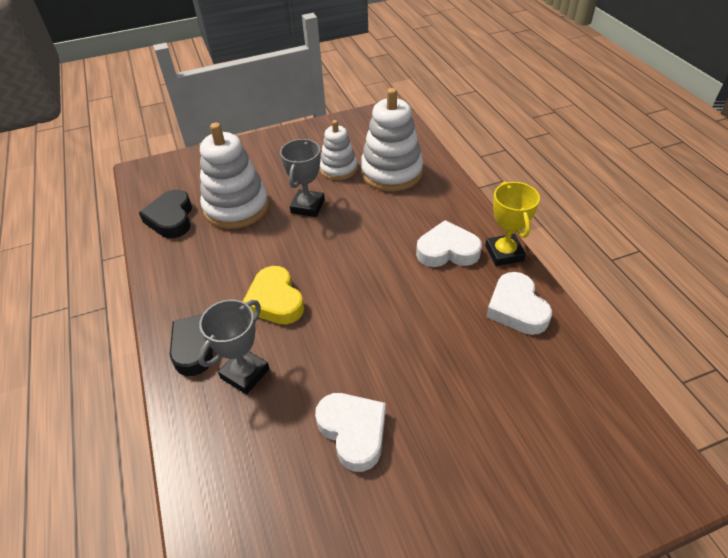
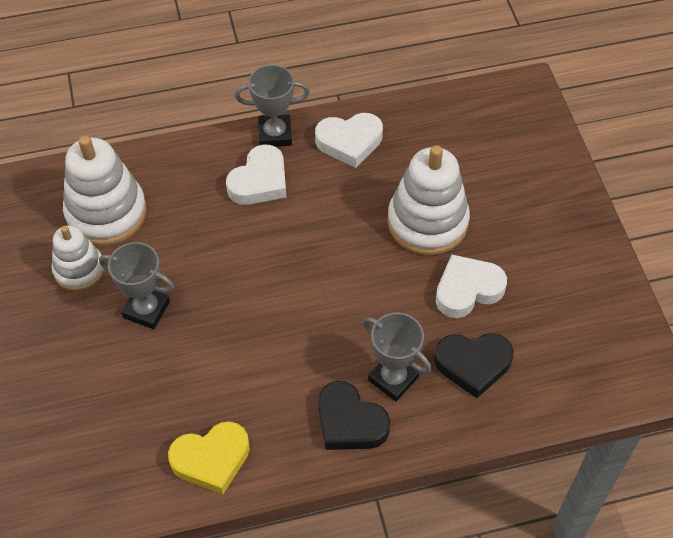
camera: 85 degrees left, 10 degrees up
black heart [139,190,192,238] -> black heart moved to [434,333,513,398]
white stacking toy [200,123,269,229] -> white stacking toy moved to [387,145,470,255]
yellow heart [243,266,304,324] -> yellow heart moved to [168,421,250,495]
white heart [416,220,482,267] -> white heart turned 150 degrees counterclockwise [226,144,286,205]
yellow trophy [485,181,540,266] -> grey trophy [235,65,310,147]

